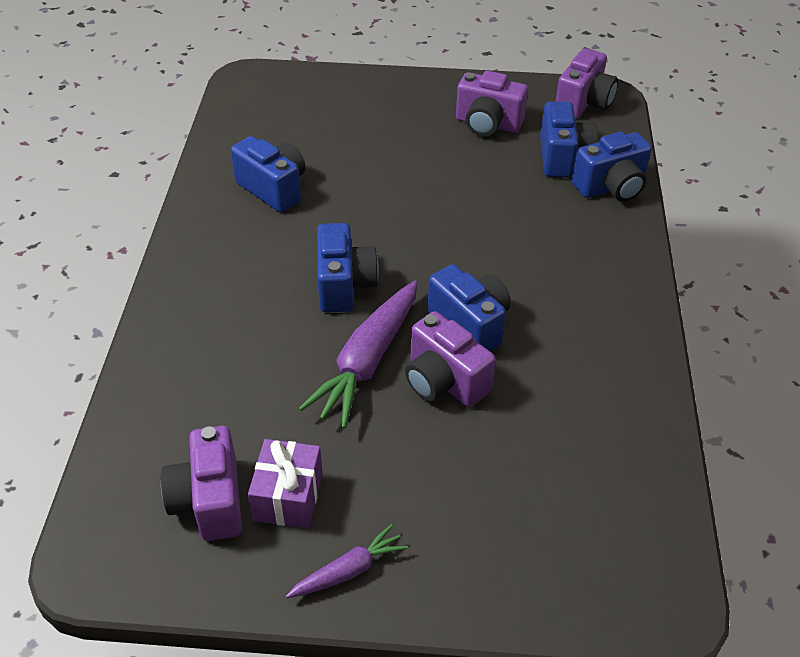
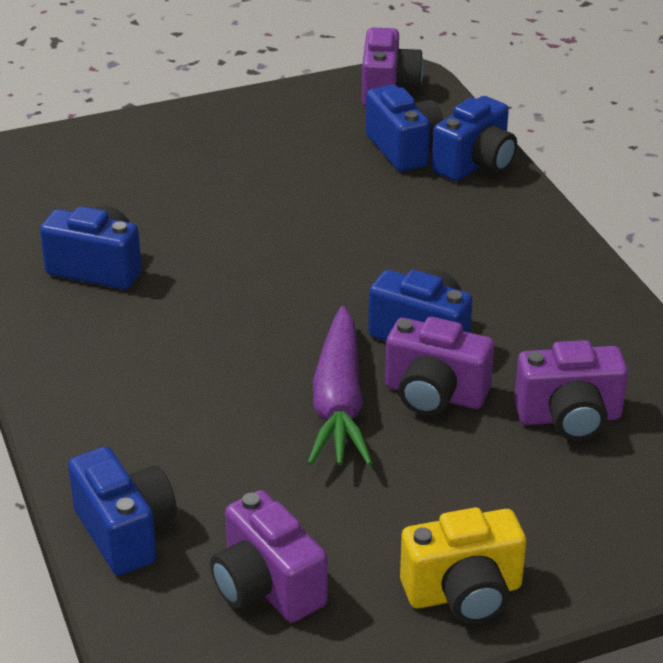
camera: 25 degrees left, 10 degrees down
purple gift [248,439,323,529] -> none
purple carrot [286,524,408,598] -> yellow camera [400,508,526,624]
blue camera [317,223,379,313] -> blue camera moved to [68,447,177,576]
purple camera [456,71,528,136] -> purple camera moved to [514,340,628,441]

